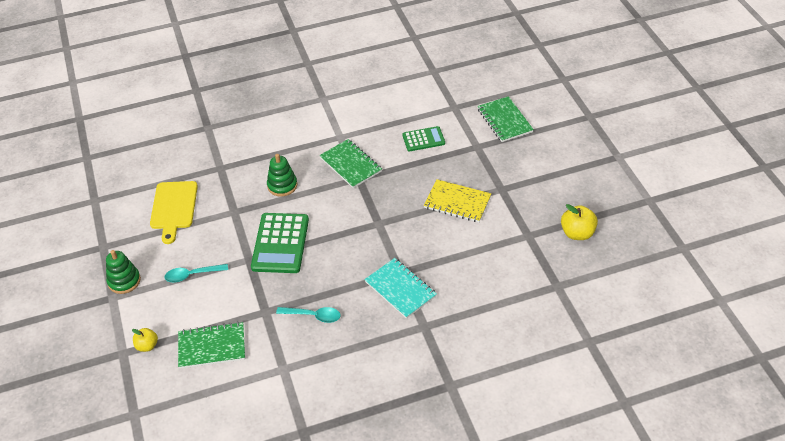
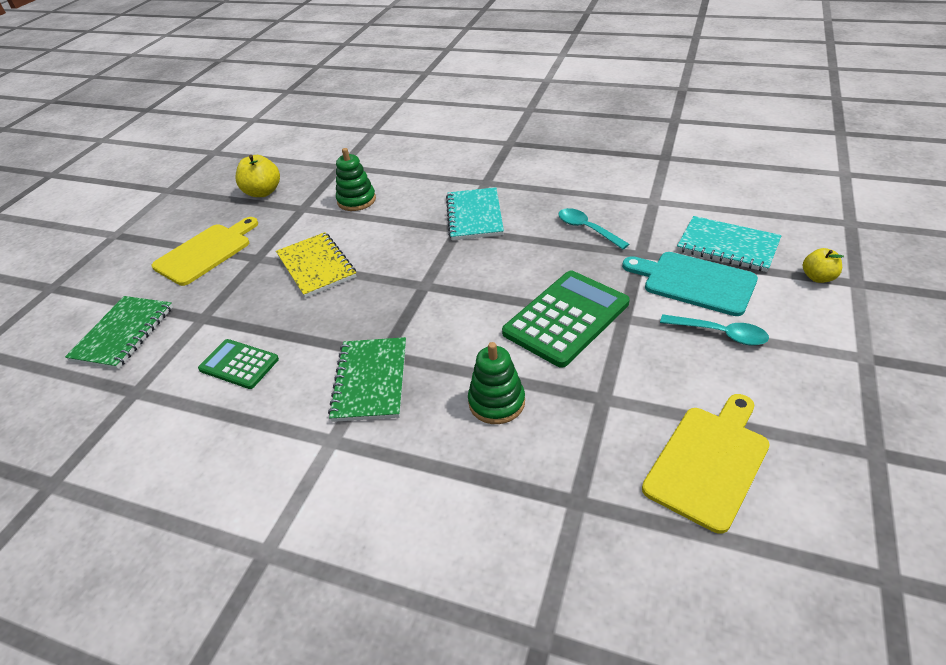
camera: 140 degrees left, 5 degrees down
green stacking toy [106,250,141,294] -> green stacking toy moved to [336,148,376,211]
green notebook [178,322,245,369] -> turquoise notebook [677,216,782,272]
none -> yellow cutting board [152,217,258,286]
none -> turquoise cutting board [622,252,758,316]

